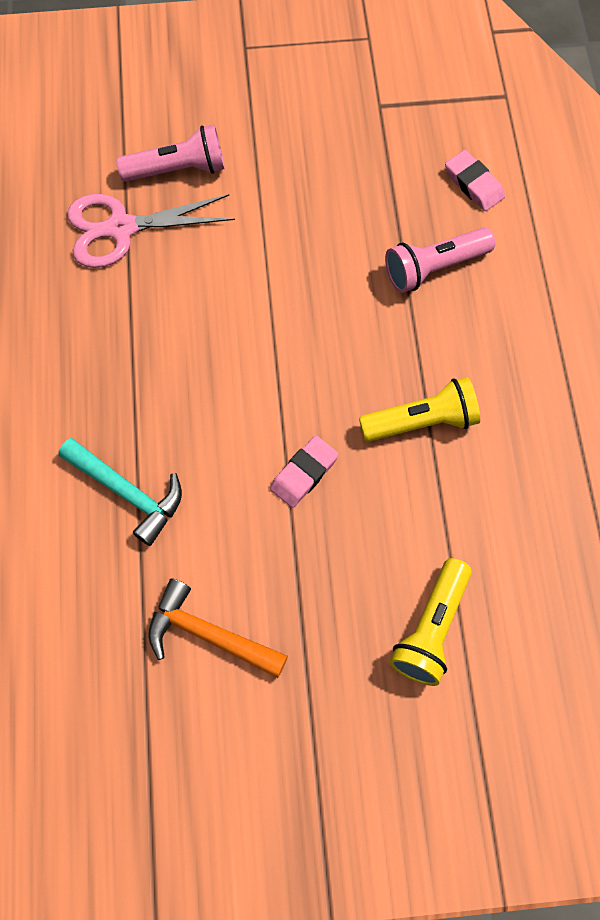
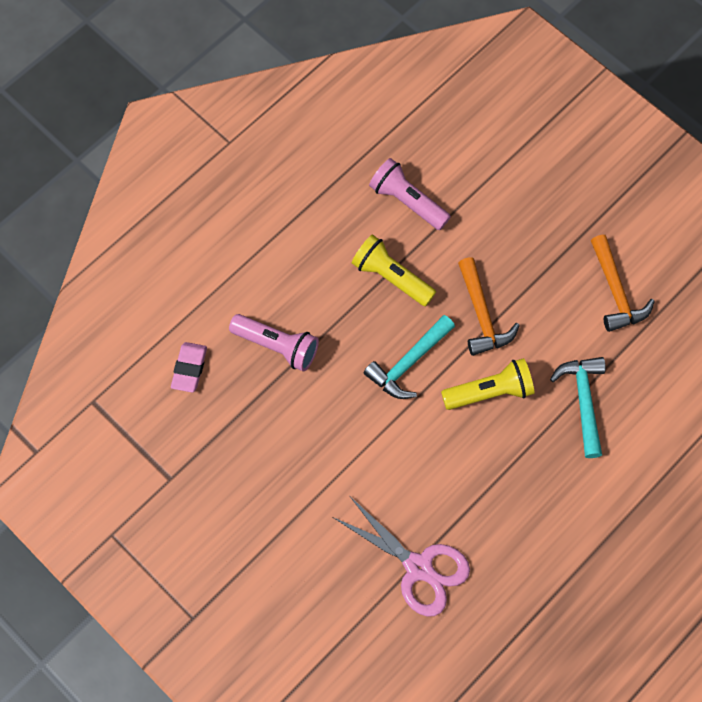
camera: 130 degrees left, 0 degrees up
pink flashlight [116,125,225,182] -> pink flashlight moved to [369,158,451,230]
pink eraser [270,436,339,508] -> orange hammer [458,257,520,356]
yellow flashlight [390,558,472,686] -> yellow flashlight moved to [441,358,534,410]
none -> turquoise hammer [363,315,455,399]

